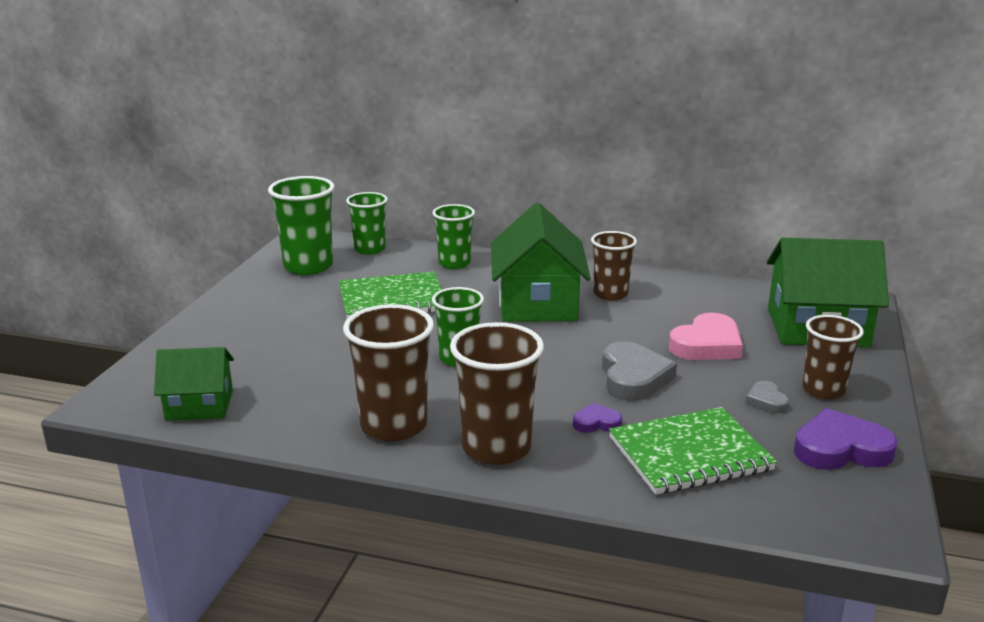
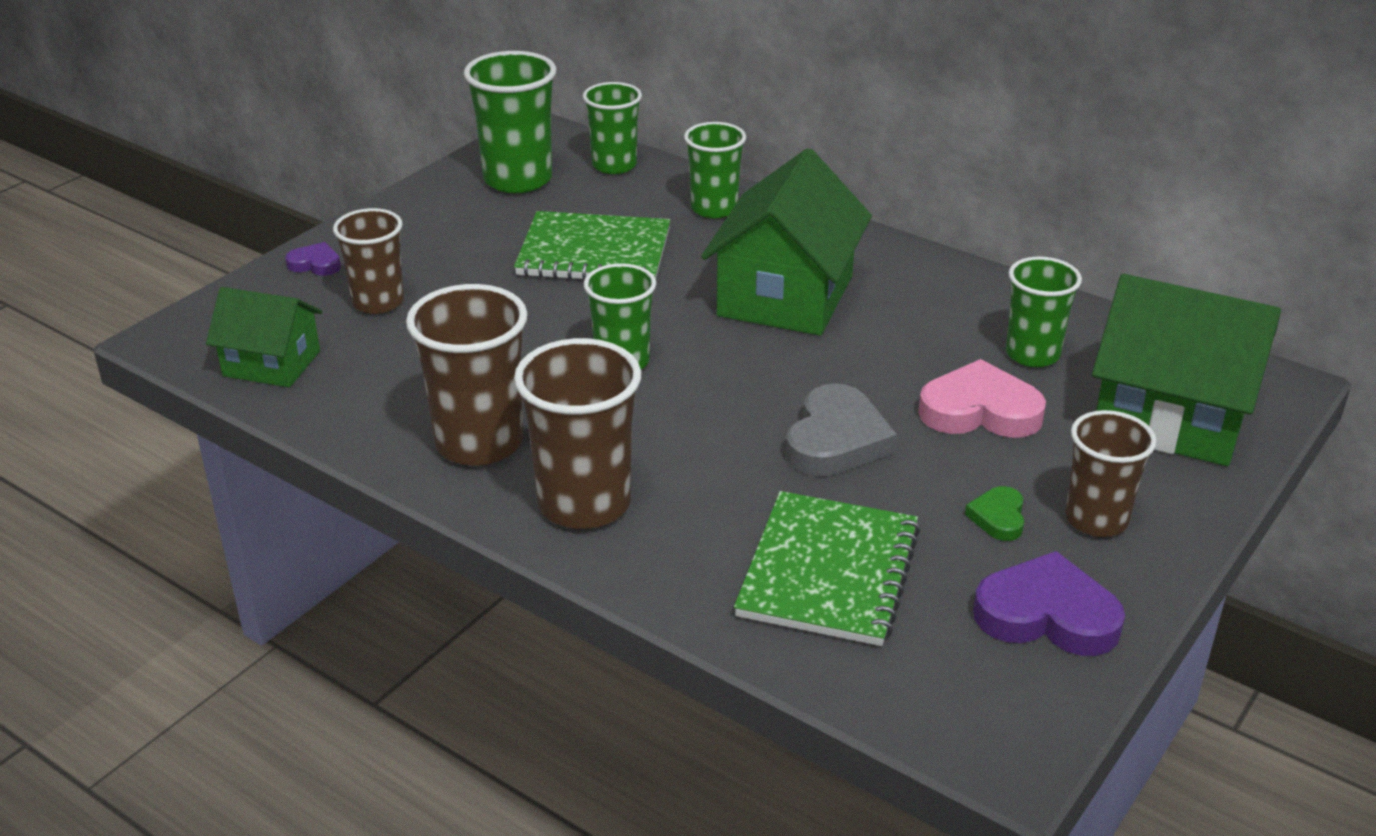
camera: 20 degrees right, 10 degrees up
purple heart [573,403,622,433] -> purple heart moved to [285,242,341,276]
brown cup [591,231,637,301] -> brown cup moved to [333,208,404,314]
green notebook [609,407,777,495] -> green notebook turned 75 degrees counterclockwise [734,491,920,646]
pink heart [669,313,743,360] -> pink heart turned 150 degrees counterclockwise [918,359,1046,438]
grey heart [746,381,789,413] -> green heart [965,486,1024,541]
none -> green cup [1006,257,1082,367]

